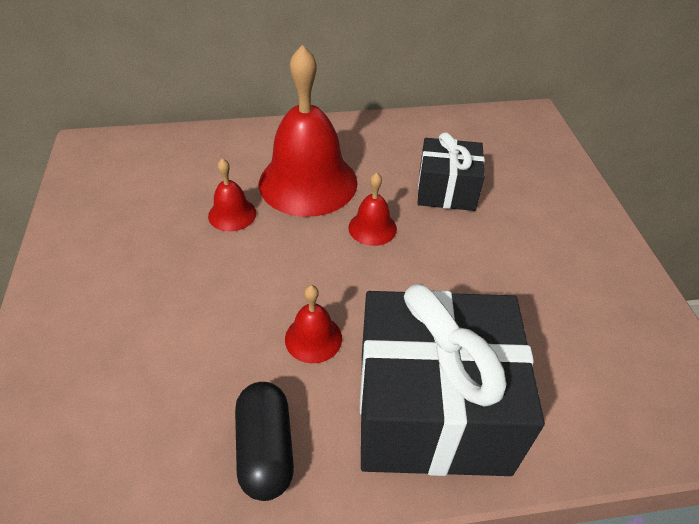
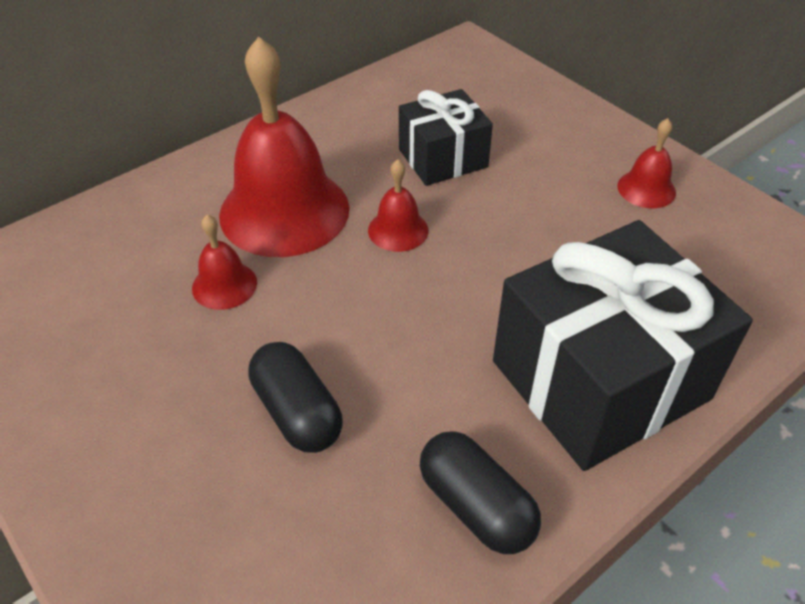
camera: 30 degrees left, 0 degrees up
red bell [285,285,342,364] -> red bell moved to [617,118,676,208]
none -> black capsule [248,342,343,453]

